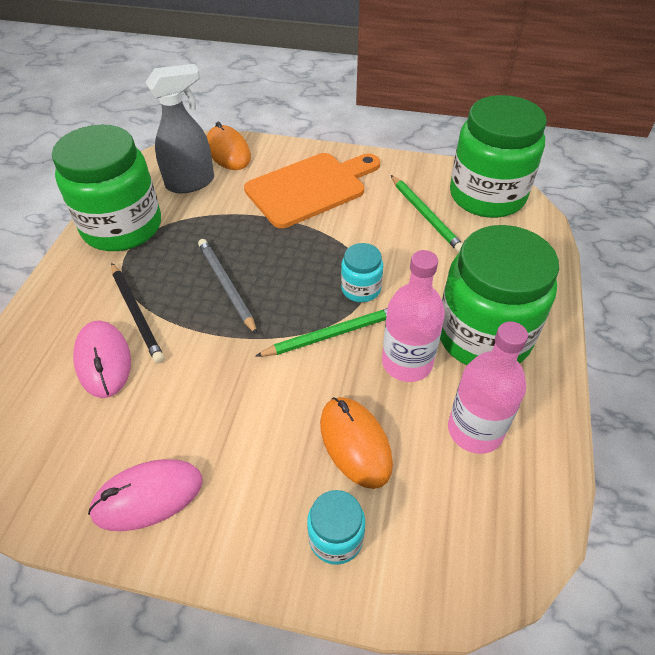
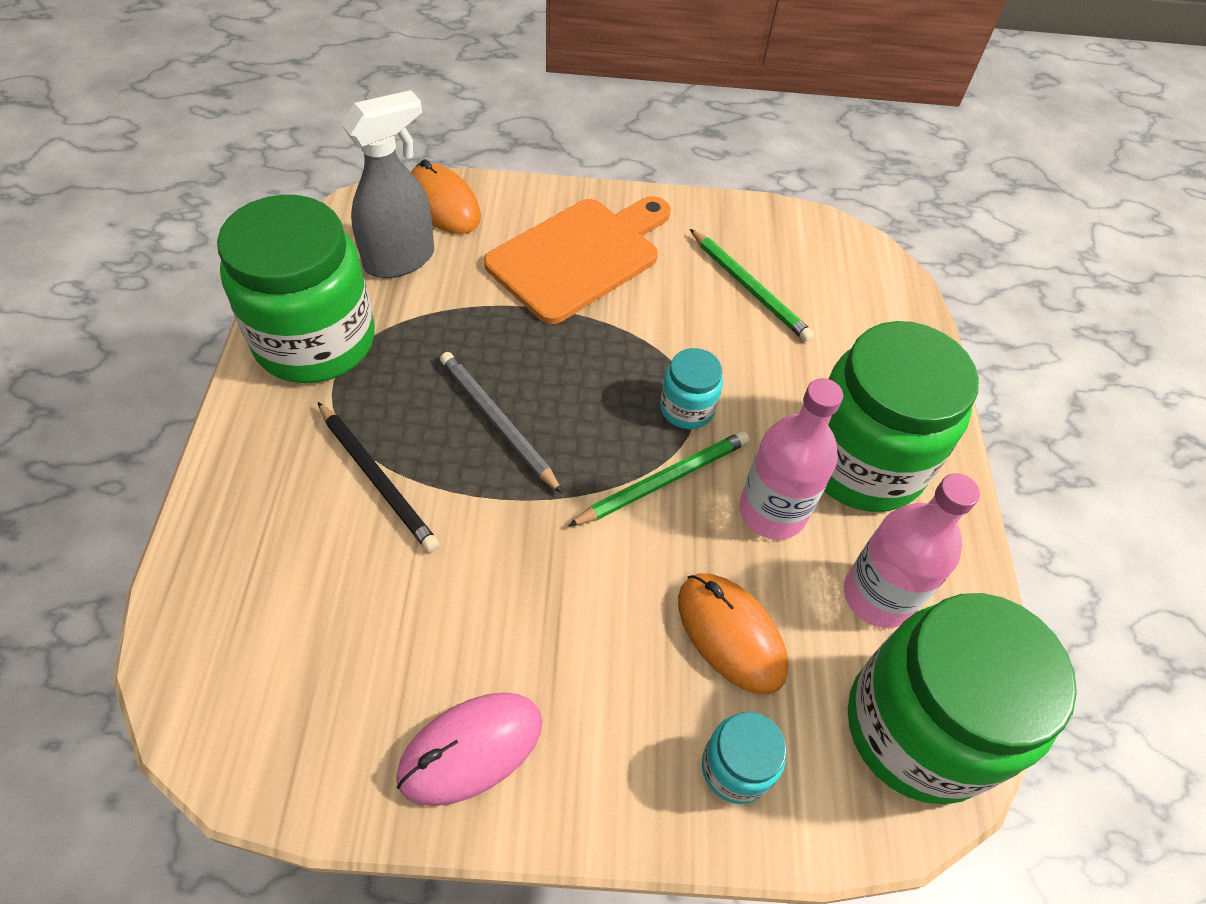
camera: 15 degrees left, 5 degrees up
pink mouse [73,320,131,398] -> none
green jar [450,95,547,218] -> green jar moved to [848,593,1077,805]

